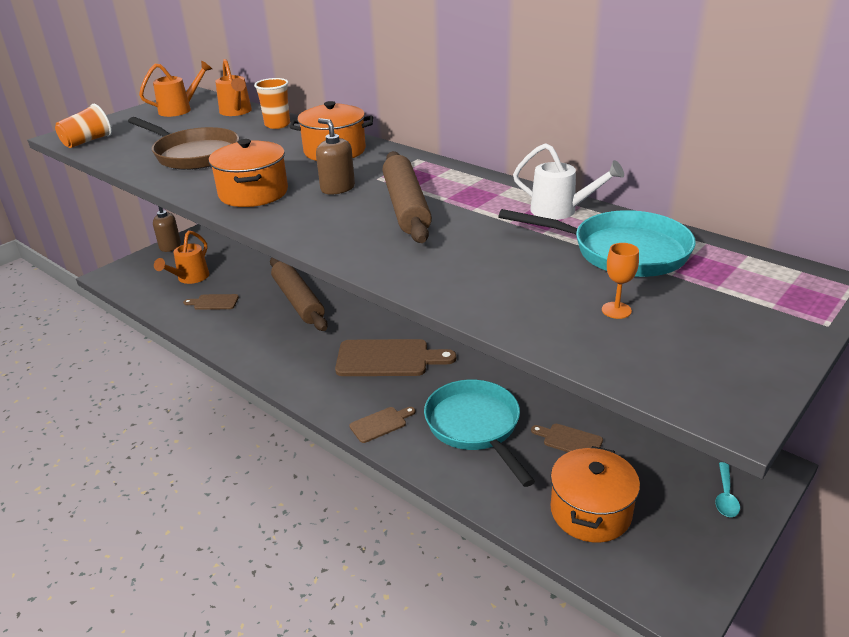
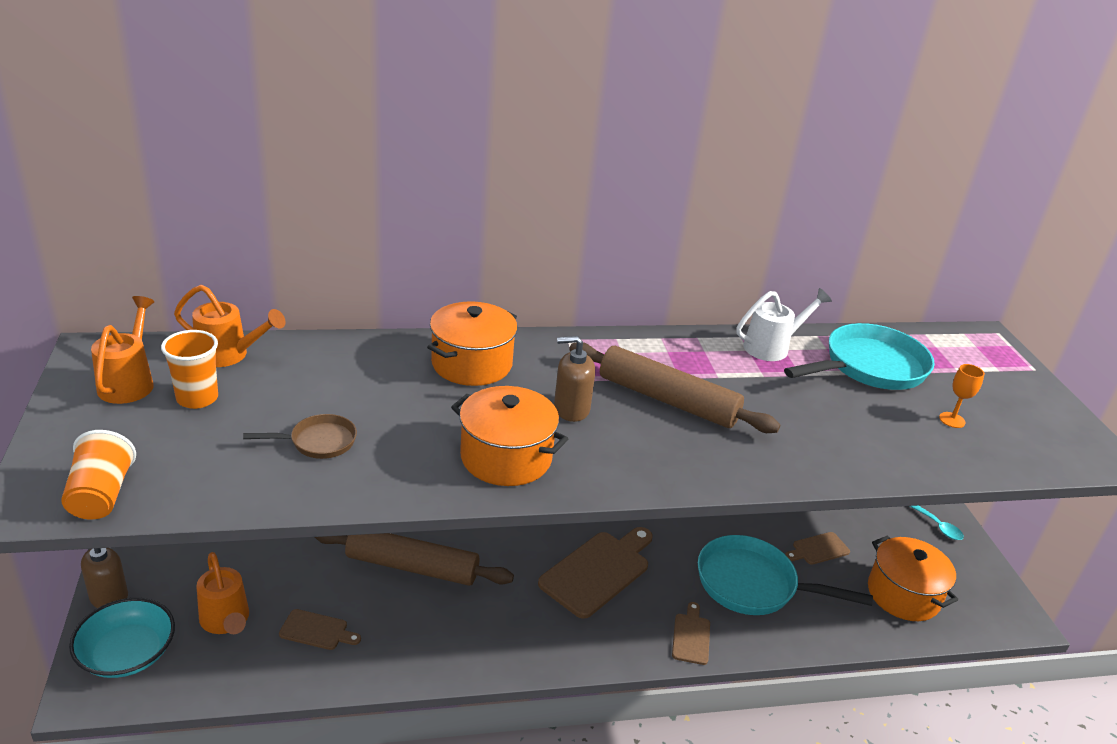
camera: 55 degrees left, 0 degrees up
brown pan [128,117,239,170] -> brown pan [243,414,357,459], size x0.50
brown cutting board [183,294,239,310] -> brown cutting board turned 120 degrees counterclockwise [279,609,361,650]
orange cup [254,78,290,129] -> orange cup moved to [161,330,218,409]
none -> turquoise bowl [69,598,175,678]

